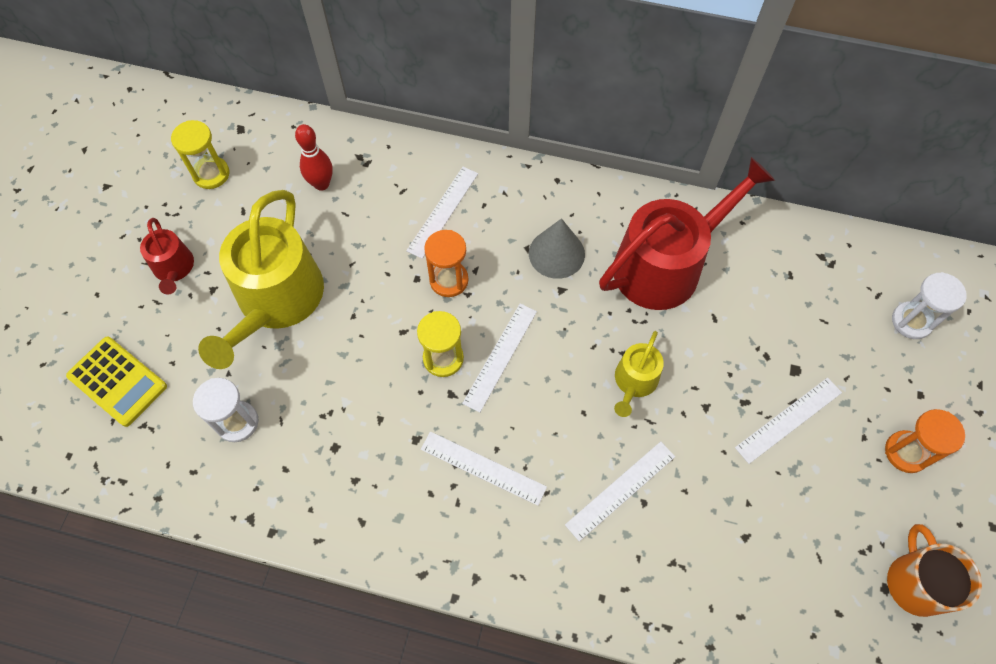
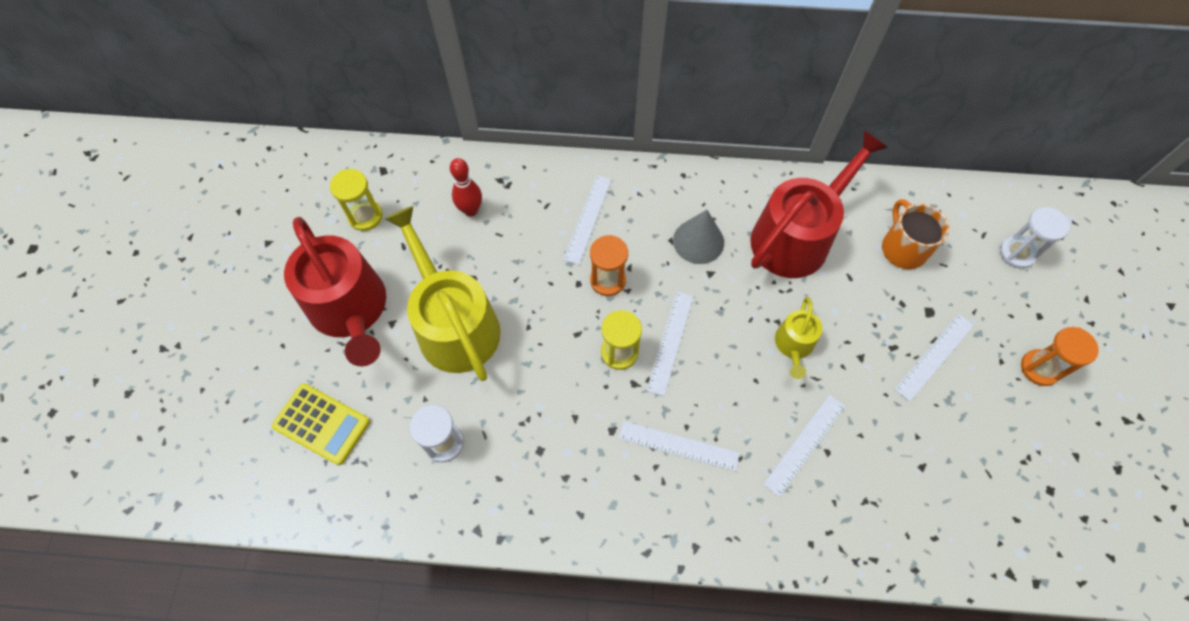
camera: 10 degrees left, 0 degrees up
red watering can [140,218,194,295] -> red watering can [284,217,386,366], size x2.05
yellow watering can [198,190,324,369] -> yellow watering can turned 150 degrees clockwise [385,206,501,381]
orange mug [887,524,982,617] -> orange mug moved to [882,199,949,269]

